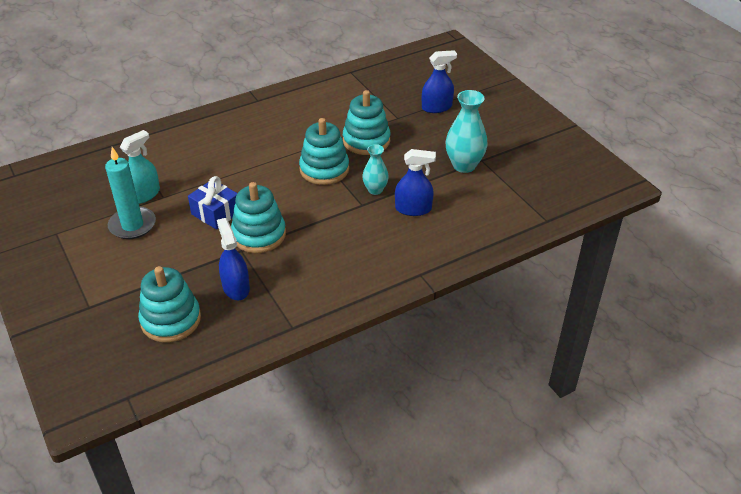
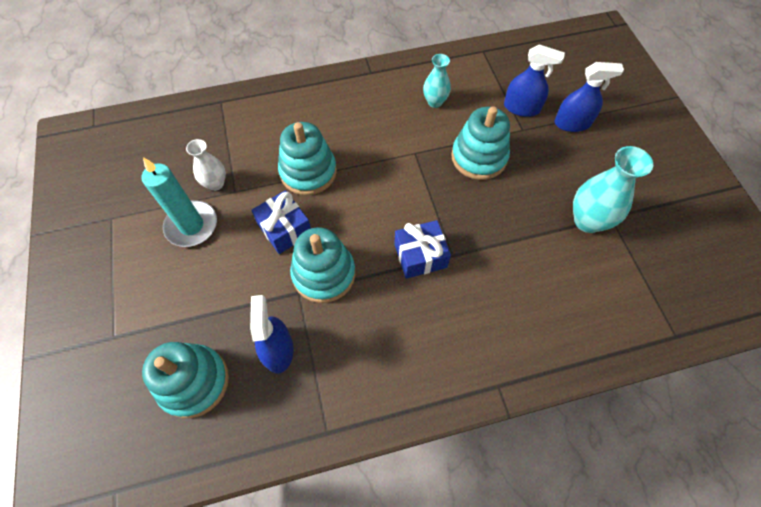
camera: 15 degrees right, 20 degrees up
turquoise spray bottle [120,130,160,204] -> white vase [186,139,226,191]
turquoise stacking toy [299,118,349,185] -> turquoise stacking toy moved to [278,122,337,195]
turquoise vase [362,144,389,195] -> turquoise vase moved to [423,54,451,108]
blue spray bottle [395,149,436,216] -> blue spray bottle moved to [504,44,565,117]
none -> blue gift [394,220,451,279]

